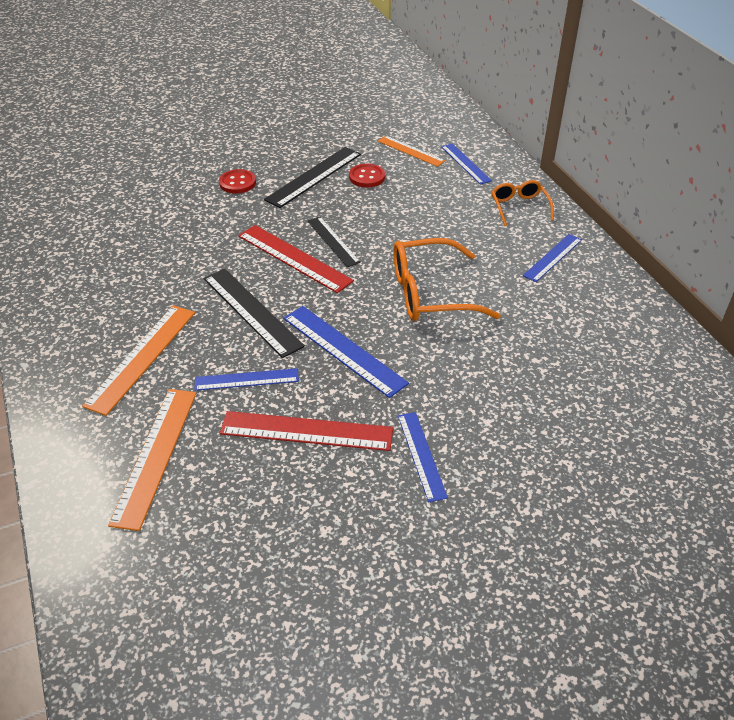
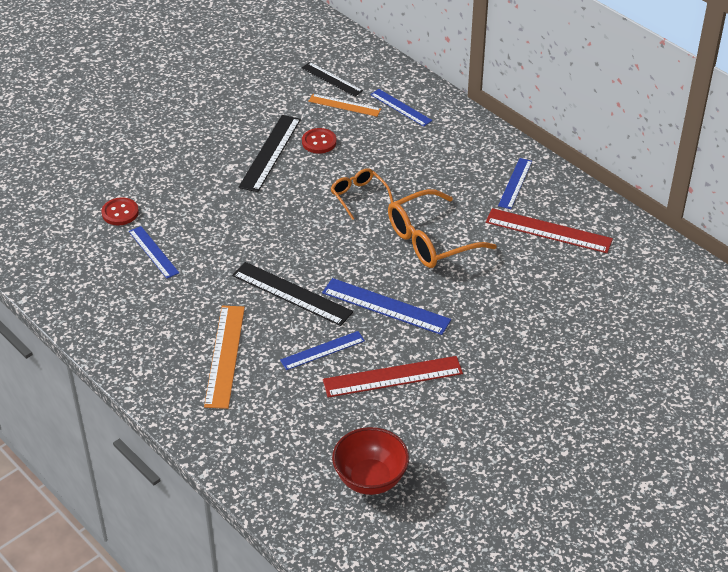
camera: 20 degrees left, 0 degrees up
orange ruler [108,389,197,531] -> none
red button [219,169,256,194] -> red button moved to [101,197,139,225]
red ruler [238,225,354,293] -> red ruler moved to [486,208,613,253]
black ruler [308,217,361,267] -> black ruler moved to [301,62,363,97]
blue ruler [398,412,448,502] -> blue ruler moved to [129,226,179,278]
orange glasses [492,180,554,226] -> orange glasses moved to [331,168,394,220]
none -> red bowl [332,427,409,495]

